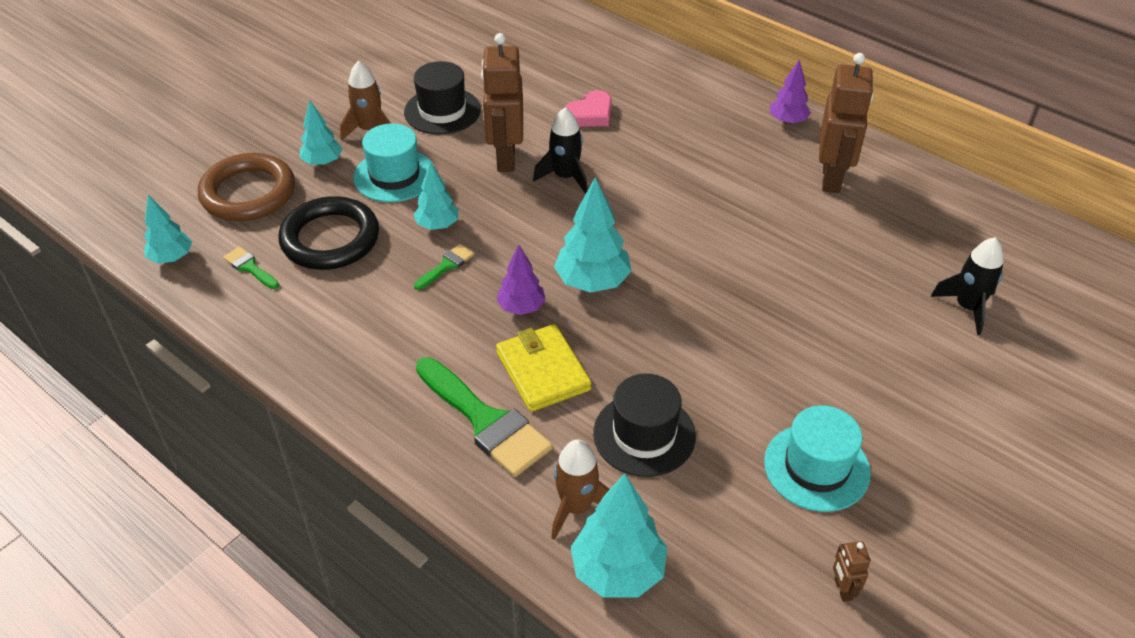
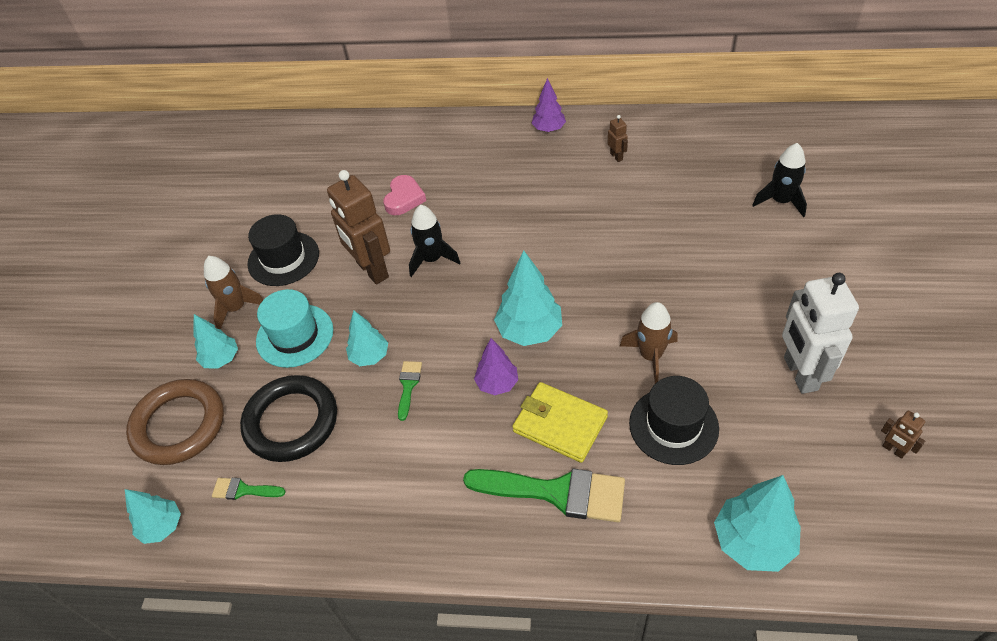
camera: 30 degrees left, 5 degrees up
brown rocket [551,439,610,540] -> brown rocket moved to [620,302,677,384]
turquoise hat [764,405,871,512] -> white robot [782,273,859,394]
brown robot [819,53,874,193] -> brown robot [608,115,628,162], size x0.43

